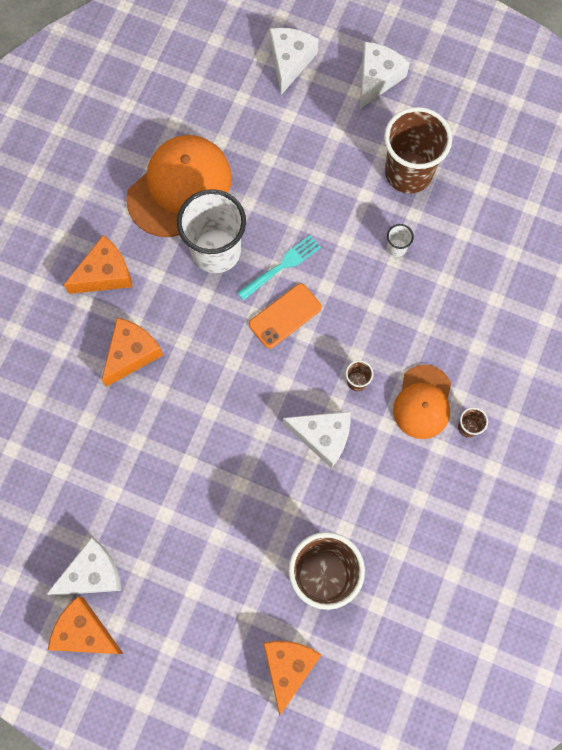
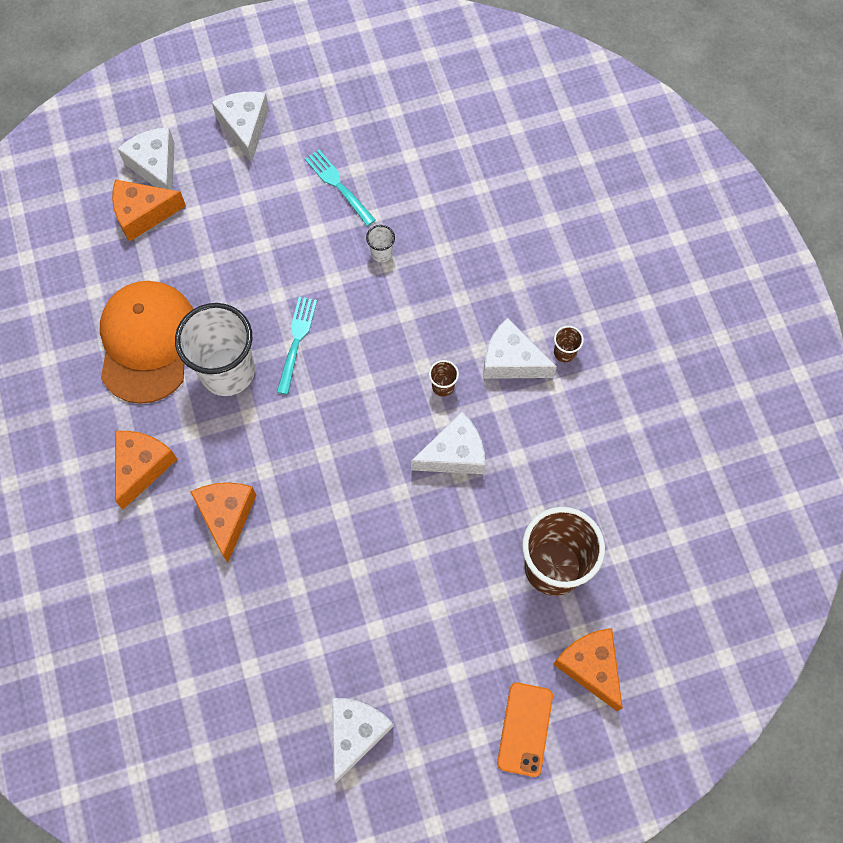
camera: 40 degrees left, 5 degrees down
orange cheese [48,596,124,654] -> orange cheese moved to [112,179,186,242]
orange phone [249,283,322,348] -> orange phone moved to [497,682,553,777]
brown cup [384,107,452,194] -> turquoise fork [305,150,376,226]
orange cap [393,365,451,439] -> white cheese [483,318,557,379]

